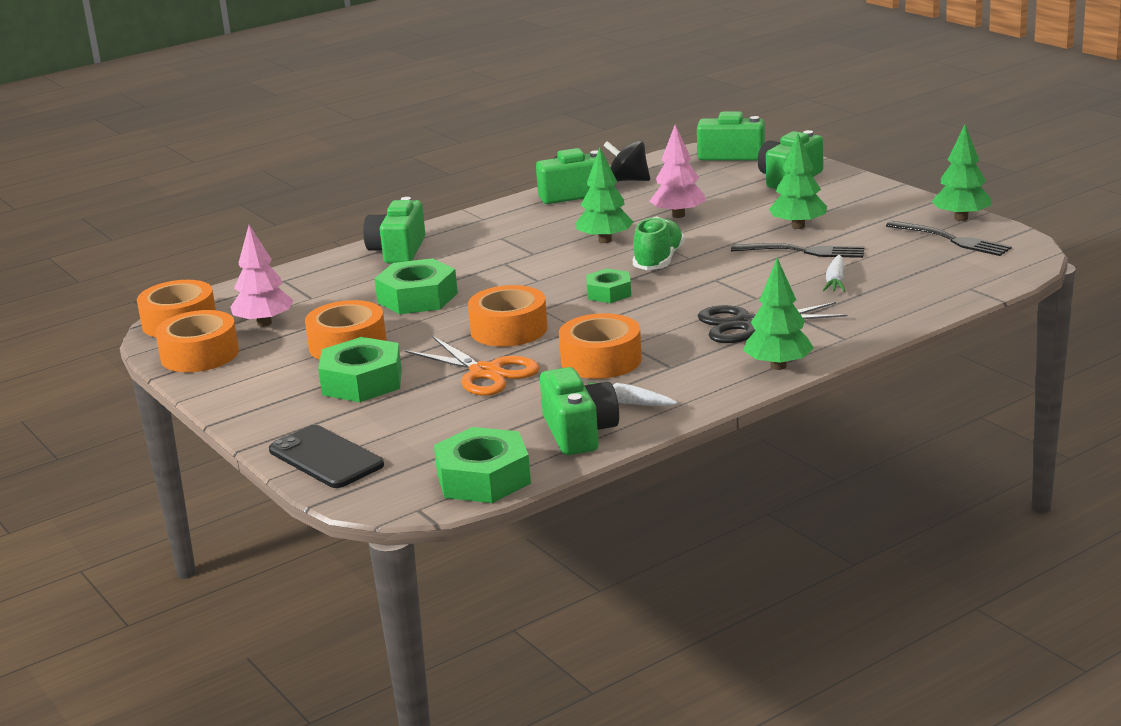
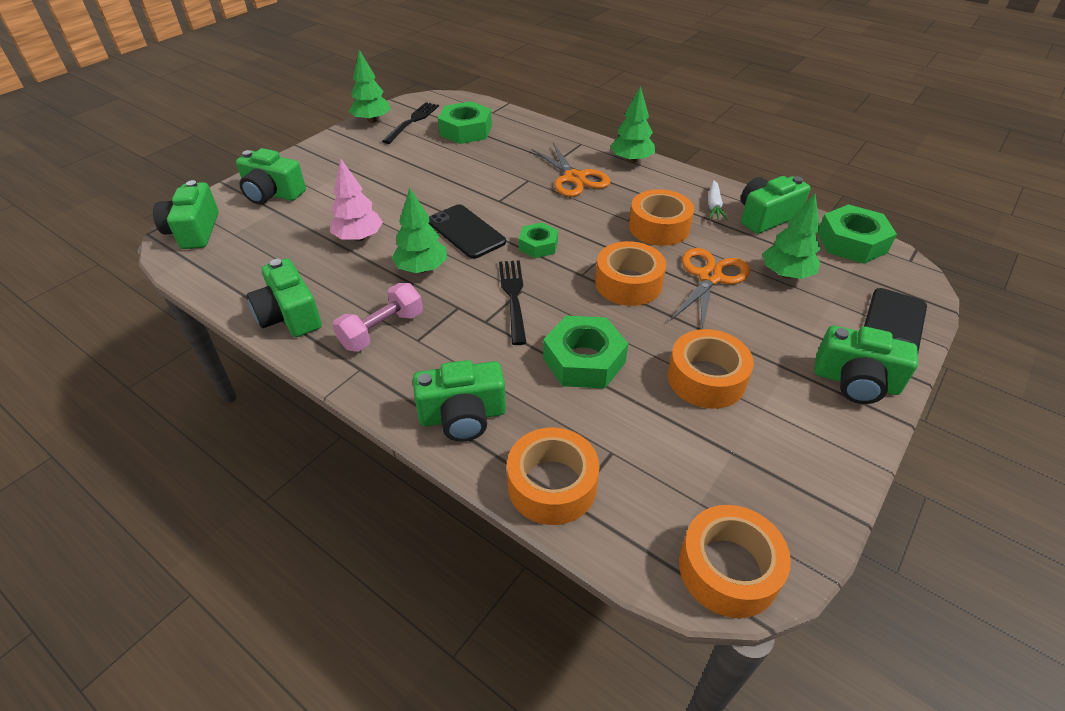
camera: 110 degrees left, 20 degrees up
orange tape [155,310,239,372] -> orange tape moved to [507,427,600,525]
pink tree [230,225,294,327] -> none
green nut [318,337,402,402] -> green nut moved to [438,101,492,144]
black spinning top [603,140,650,182] -> none
green shoe [633,216,685,270] -> black phone [429,204,506,259]
black scissors [698,302,848,343] -> orange scissors [531,143,610,197]
black fork [731,243,864,258] -> black fork moved to [499,260,527,345]
green tree [769,133,827,229] -> green tree moved to [763,194,820,279]
white carrot [822,255,845,292] -> none
none -> pink dumbbell [333,283,423,352]
none -> green camera [815,325,918,404]

